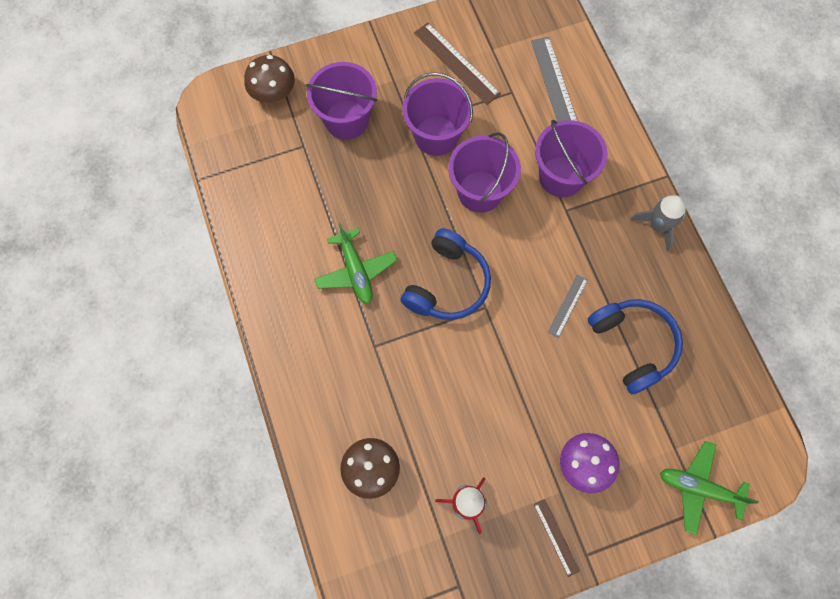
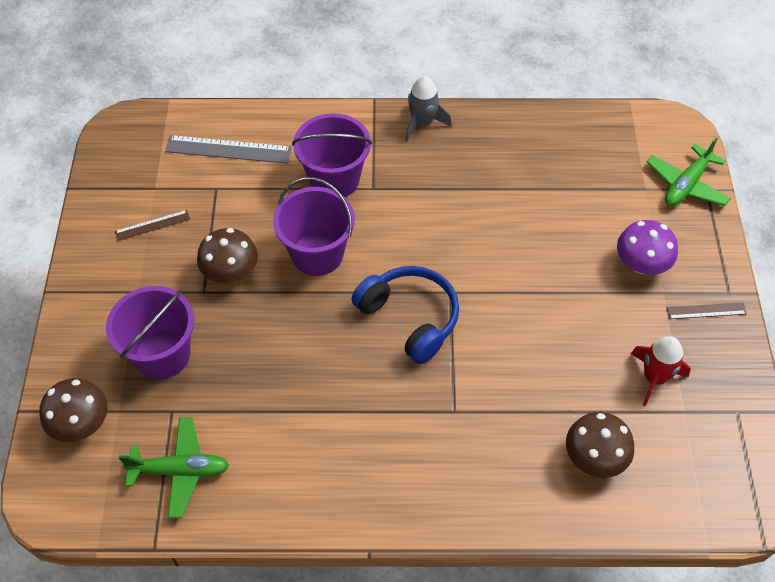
camera: 70 degrees left, 15 degrees down
green plane [314,223,397,304] -> green plane moved to [118,417,229,518]
purple bucket [402,72,473,156] -> brown mushroom [197,228,258,283]
brown ruler [414,23,501,105] -> brown ruler [115,210,190,241], size x0.56
grey ruler [548,274,588,338] -> none
blue headphones [588,299,683,394] -> none

